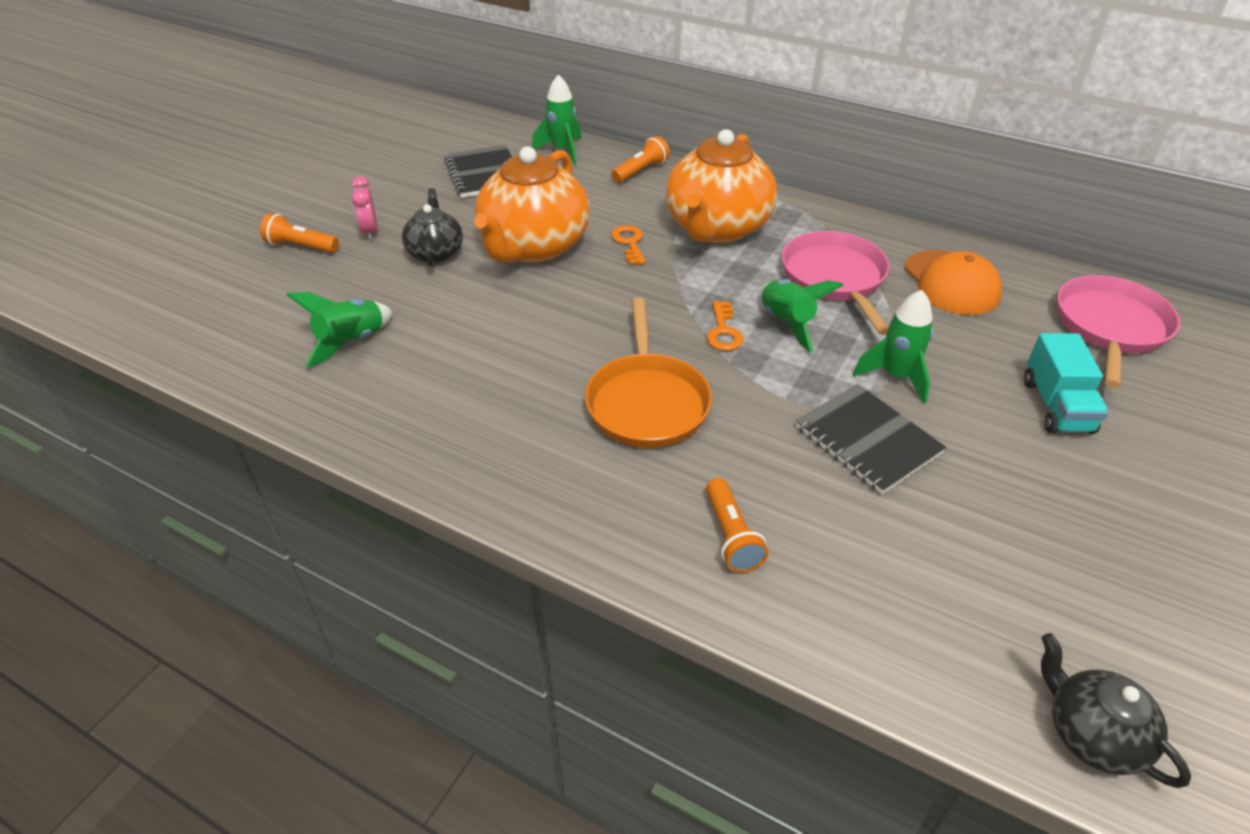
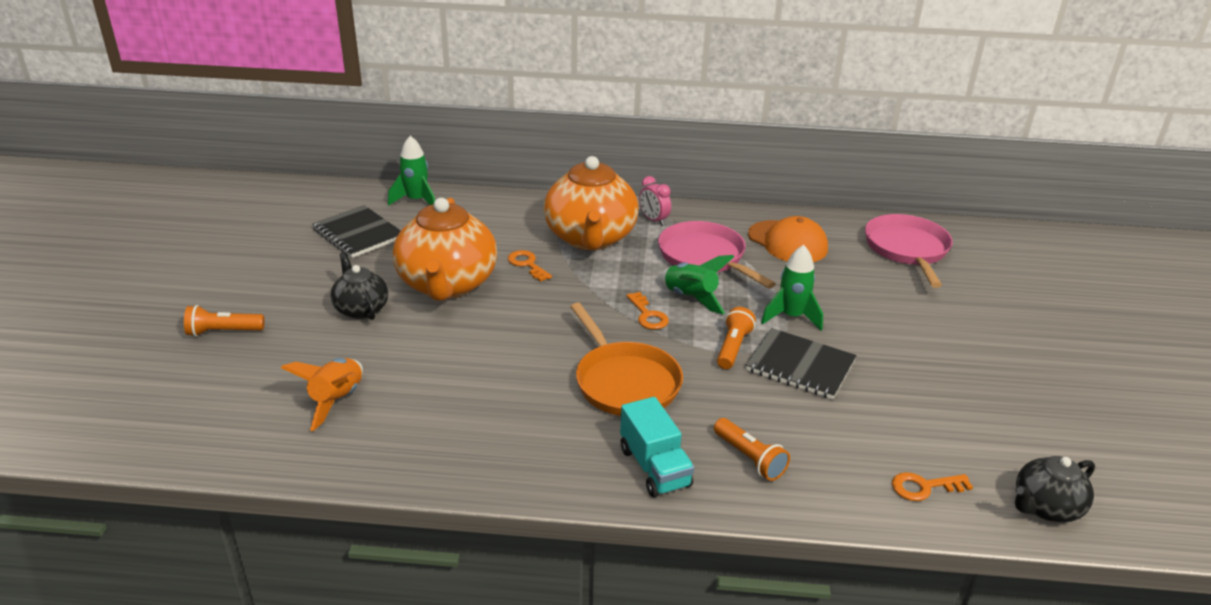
camera: 25 degrees left, 10 degrees down
green rocket [286,292,393,368] -> orange rocket [281,358,363,431]
pink clock [351,176,378,240] -> pink clock moved to [639,176,671,226]
orange flashlight [611,136,670,183] -> orange flashlight moved to [717,307,756,369]
turquoise truck [1024,333,1109,434] -> turquoise truck moved to [620,397,694,498]
black teapot [1041,633,1191,788] -> black teapot turned 60 degrees counterclockwise [1015,456,1095,522]
none -> orange key [892,472,973,501]

